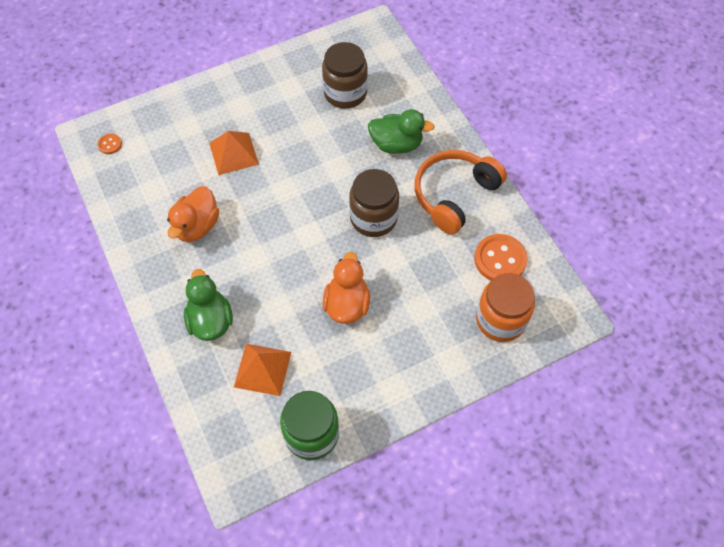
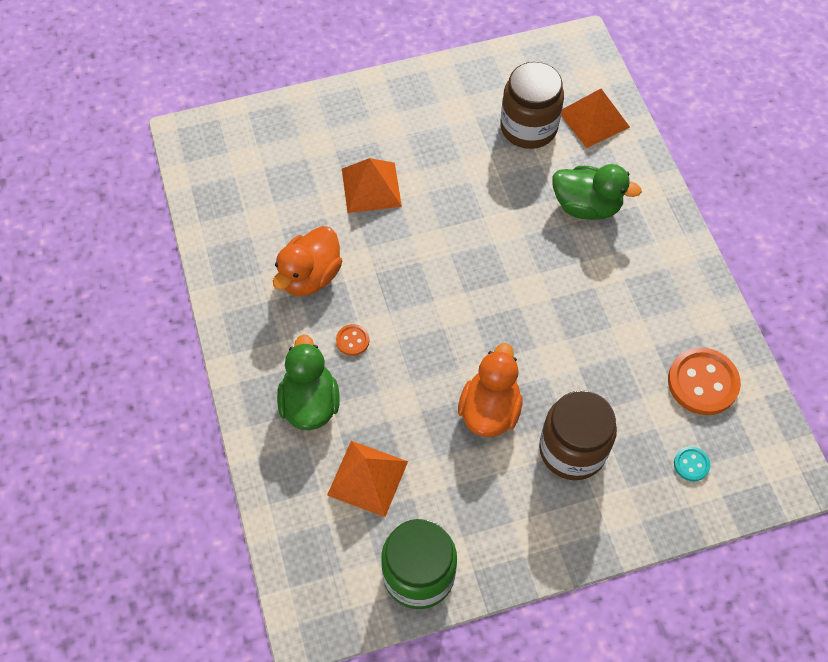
camera: 10 degrees right, 0 degrees up
orange button [98,134,122,154] -> orange button moved to [336,324,369,356]
brown jar [349,169,399,237] -> brown jar moved to [539,390,617,480]
orange headphones [414,150,507,235] -> none
orange jar [476,273,535,342] -> turquoise button [674,447,710,481]
none -> orange pyramid [561,89,630,148]

